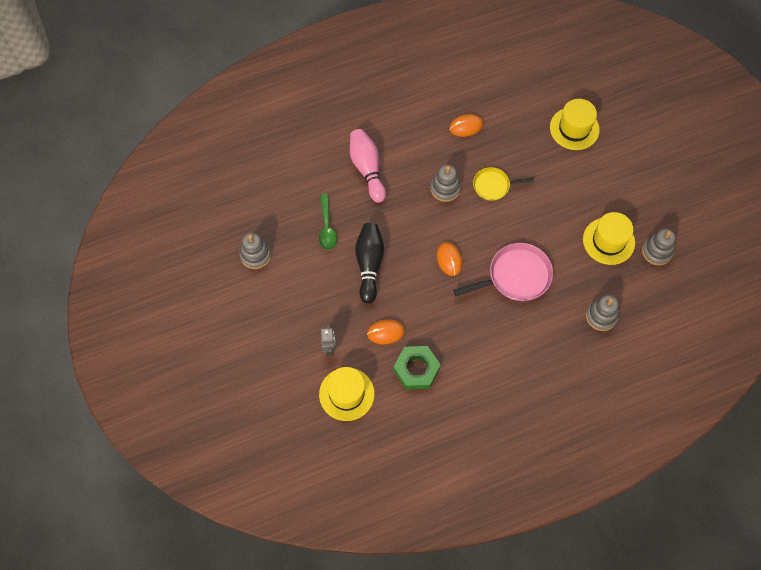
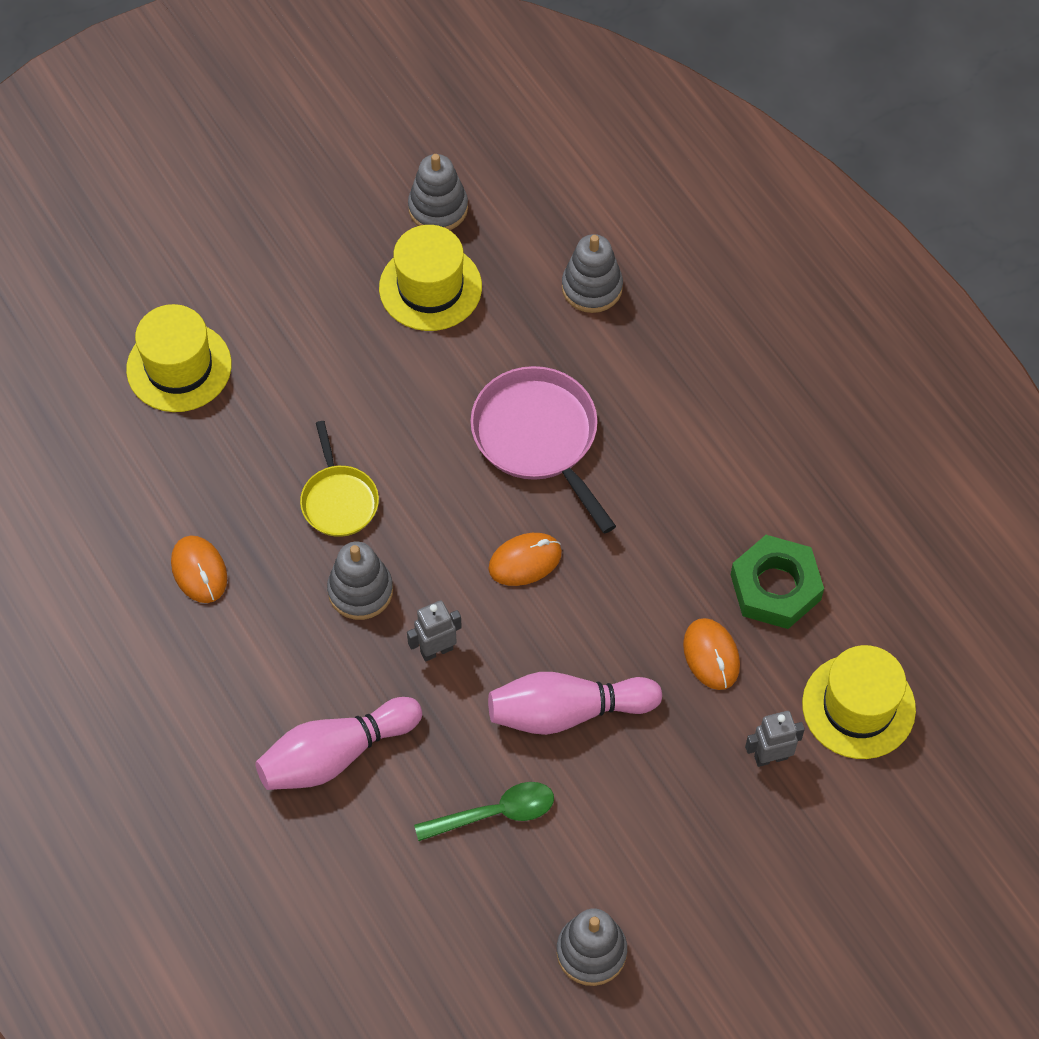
camera: 100 degrees left, 5 degrees down
black bowling pin [355,223,384,304] -> pink bowling pin [488,672,662,735]
none -> grey robot [407,600,462,662]

